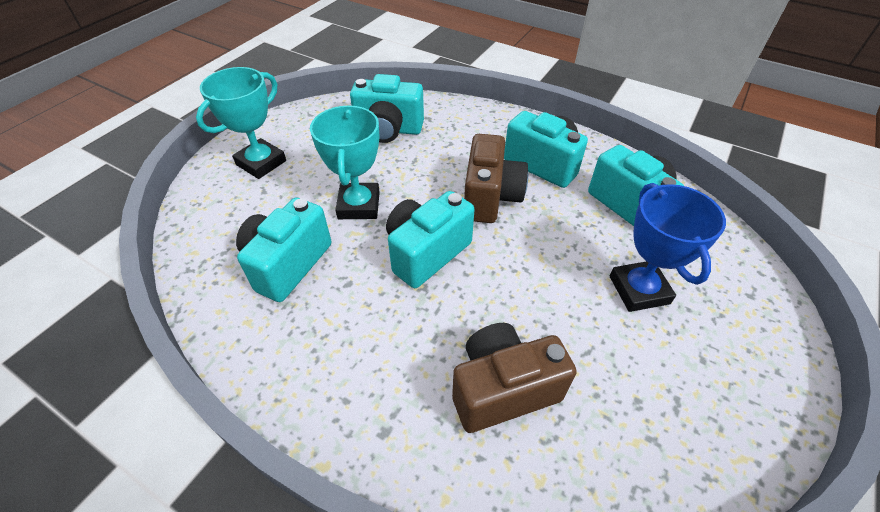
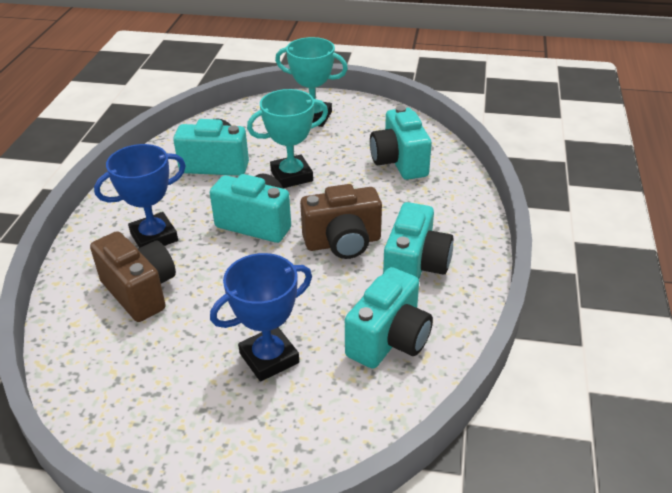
camera: 70 degrees right, 10 degrees down
none -> blue trophy [94,144,186,248]

